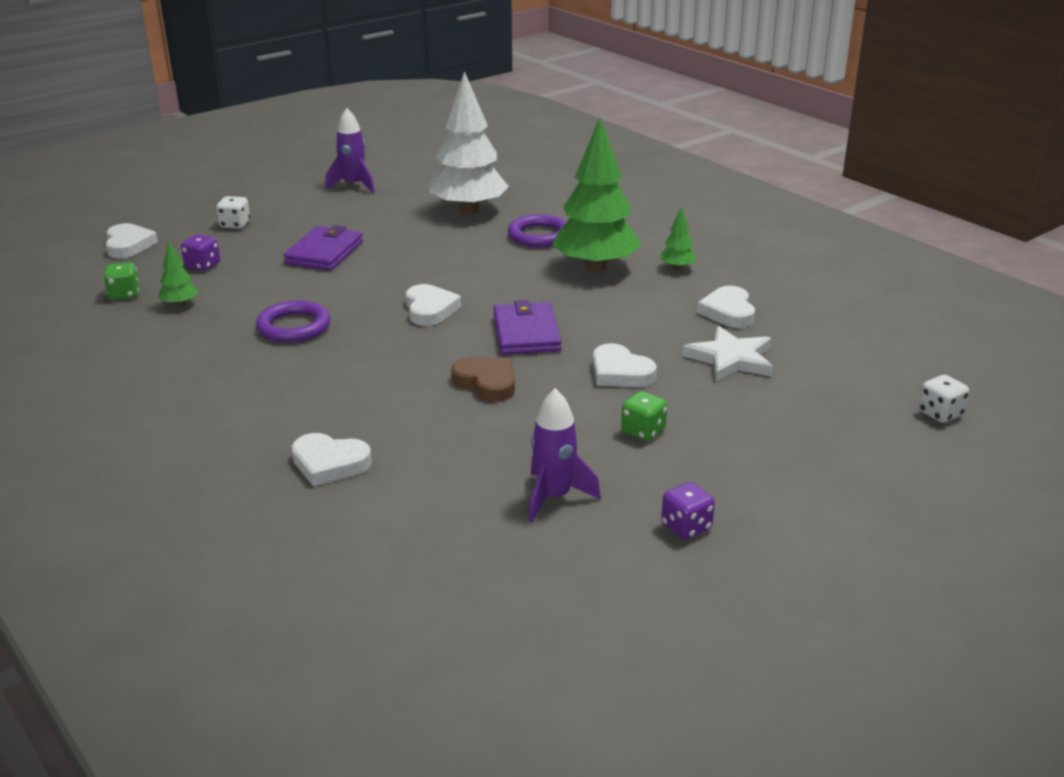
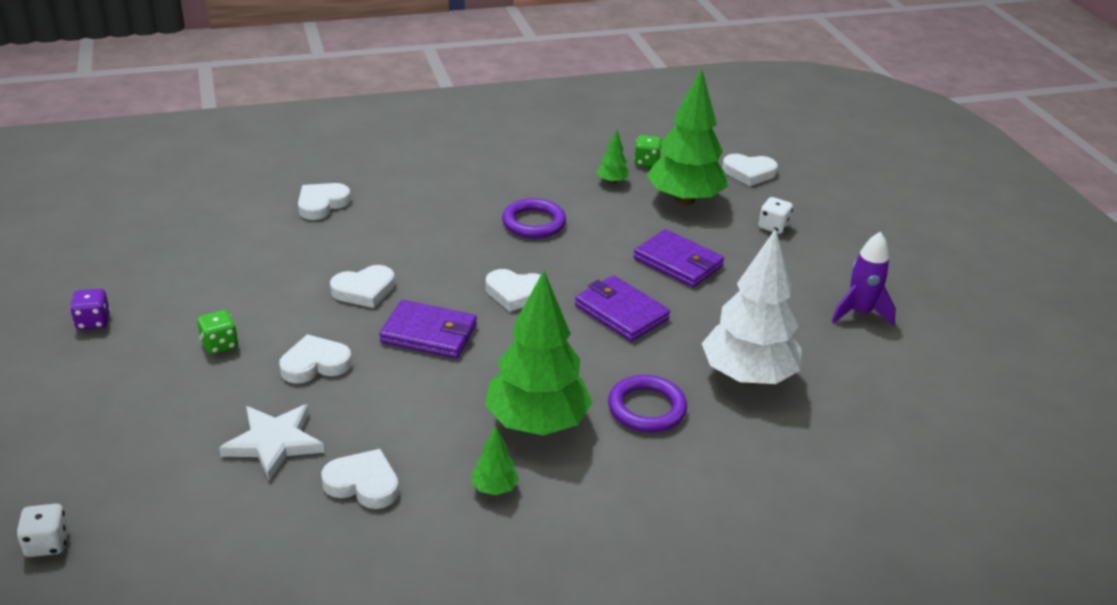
camera: 110 degrees right, 5 degrees up
purple dice [181,234,220,271] -> green tree [646,69,728,205]
brown heart [451,357,515,402] -> white heart [330,265,395,308]
purple rocket [529,388,601,523] -> none
none -> purple wallet [575,275,670,341]

